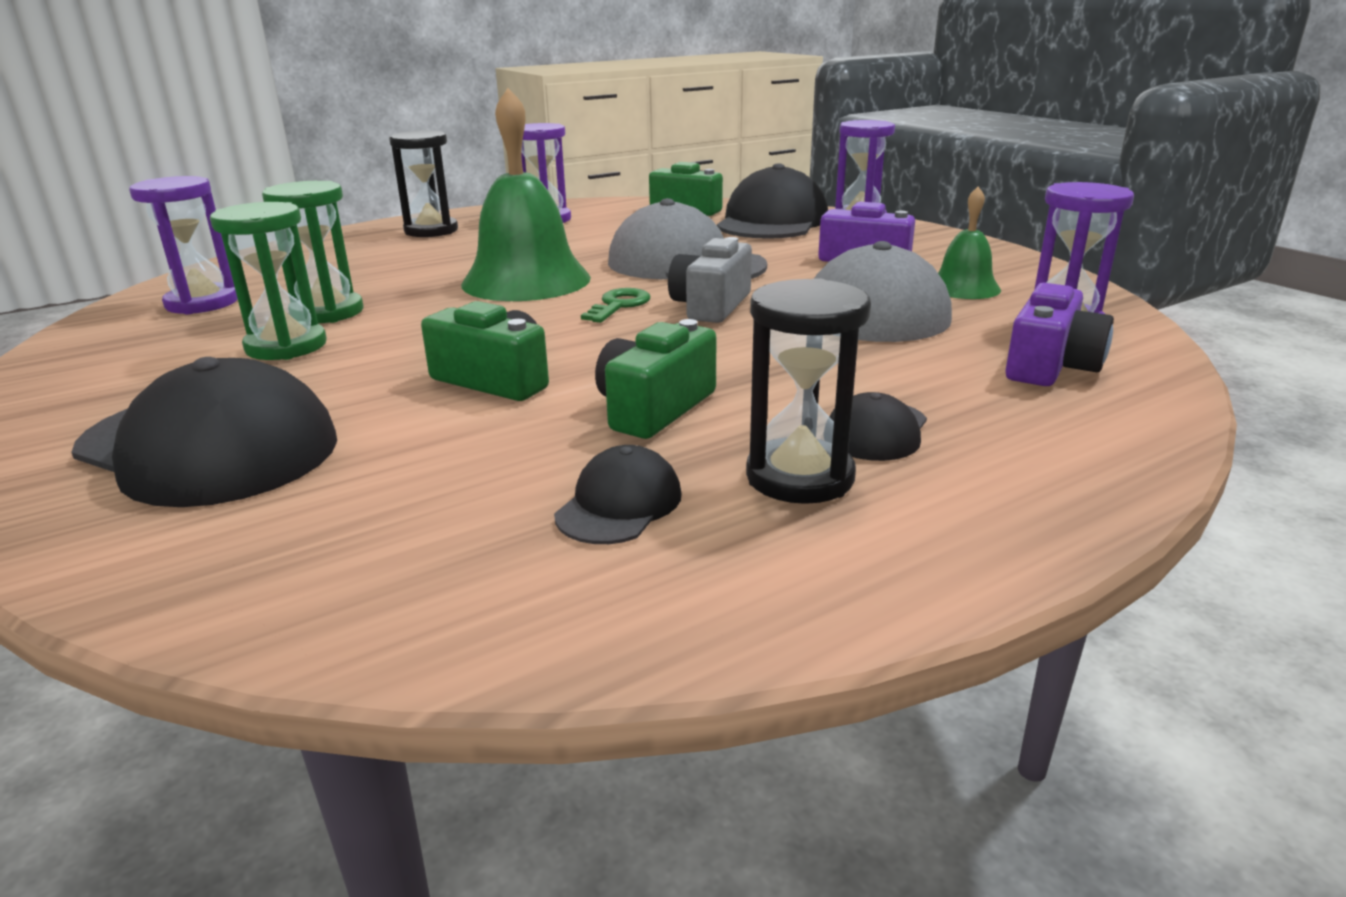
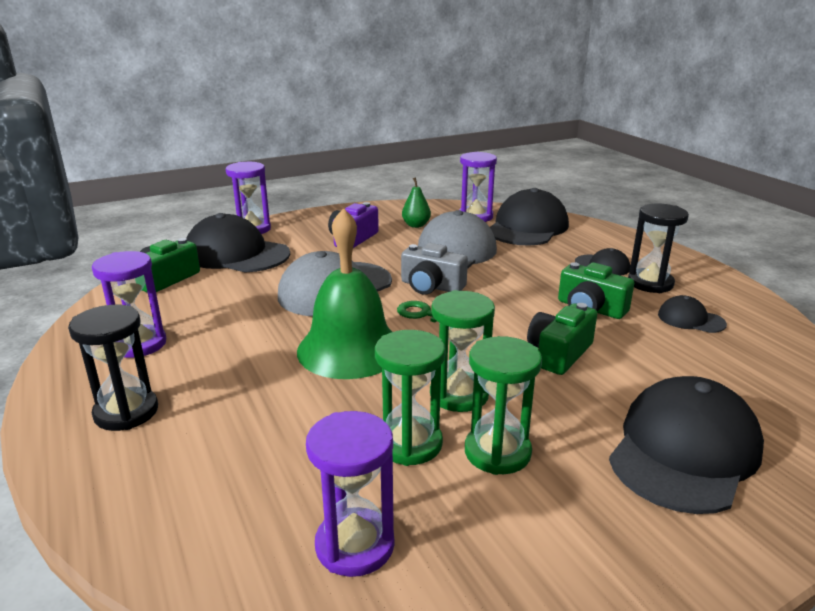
camera: 85 degrees left, 0 degrees up
green bell [938,186,1001,299] -> green pear [402,177,431,228]
purple camera [1005,283,1114,386] -> black cap [490,188,569,246]
none -> green hourglass [430,290,495,412]

